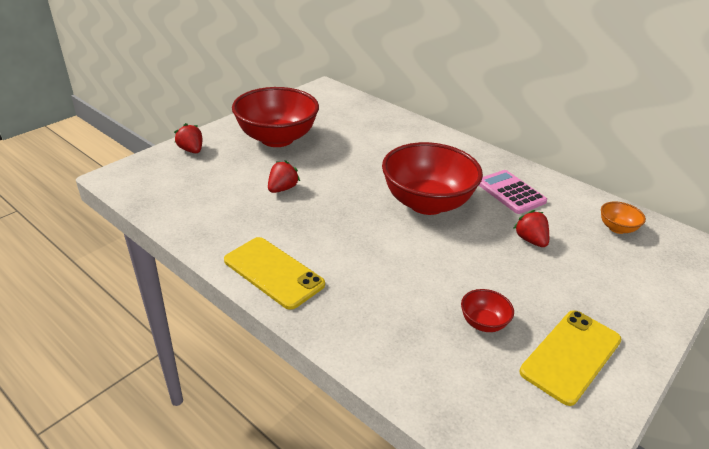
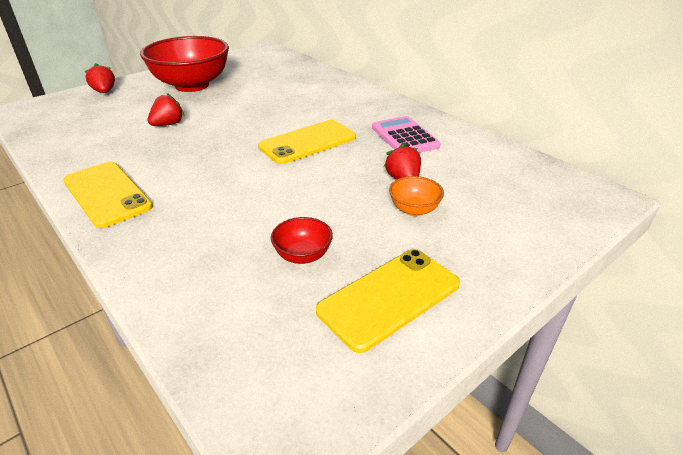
camera: 10 degrees right, 0 degrees up
red bowl [382,142,483,215] -> yellow phone [258,120,356,164]
orange bowl [601,201,646,234] -> orange bowl moved to [389,176,444,216]

